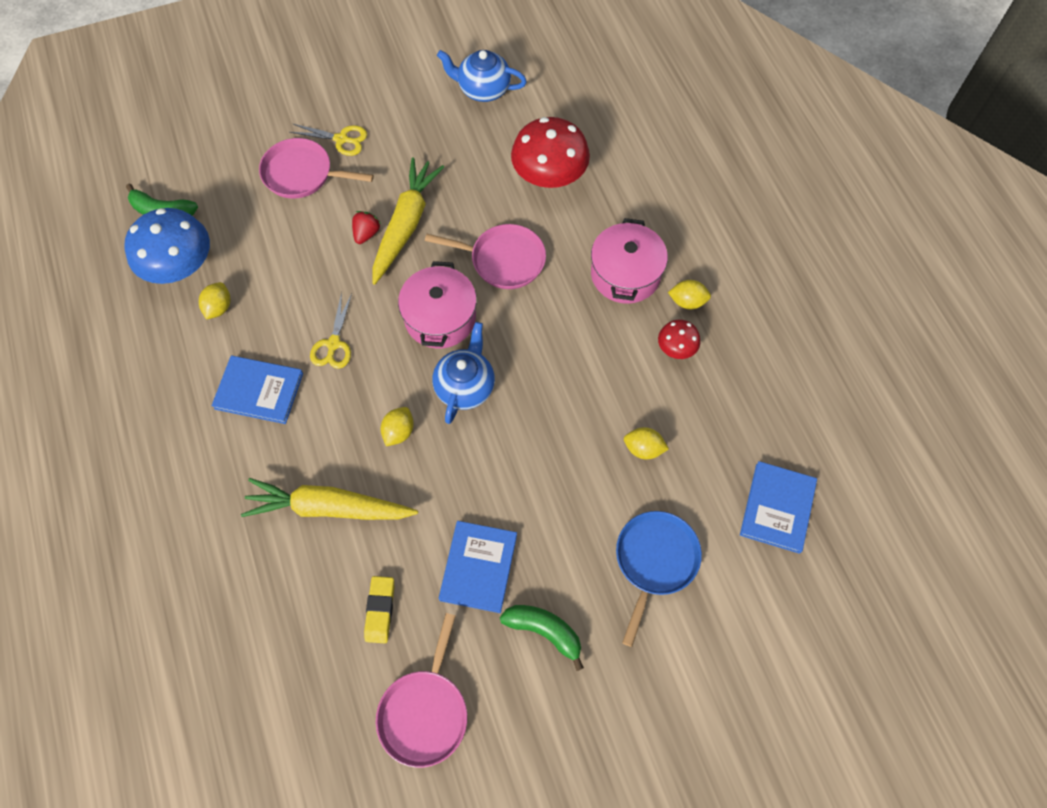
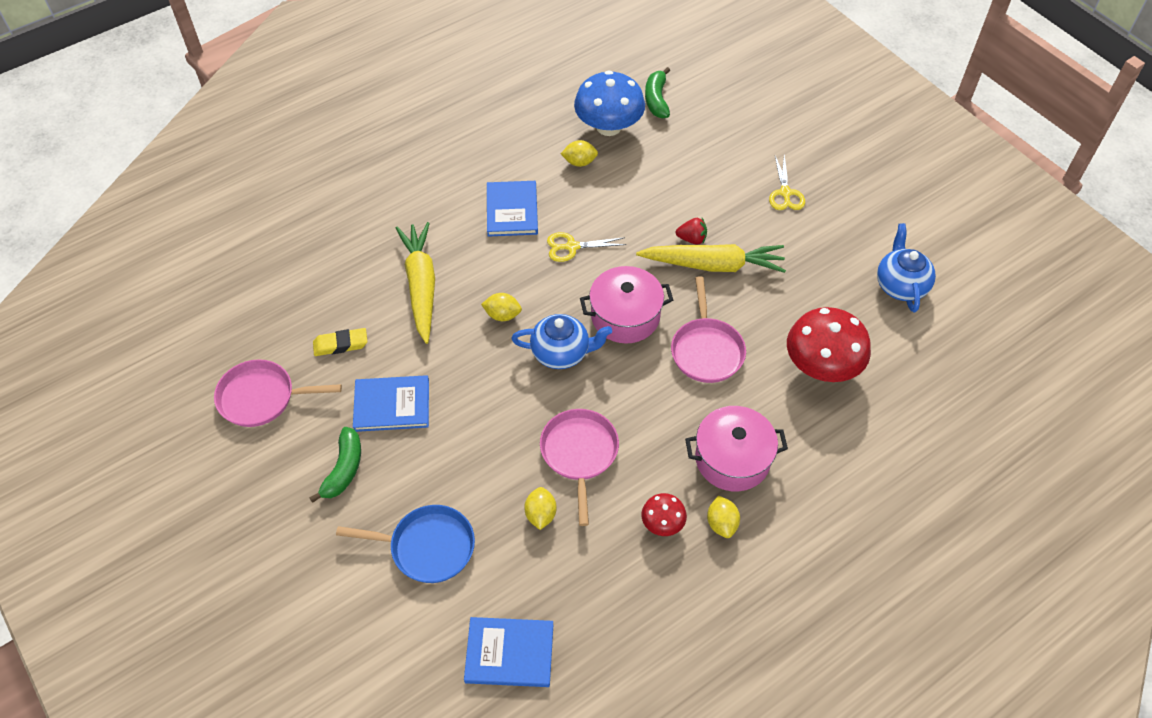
camera: 75 degrees right, 10 degrees down
pink pan [259,138,374,199] -> pink pan moved to [540,409,619,526]

